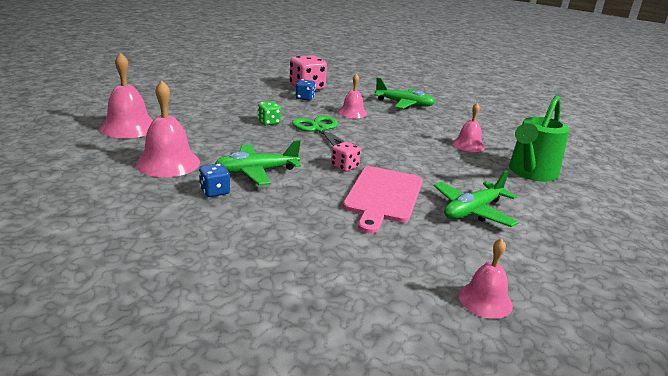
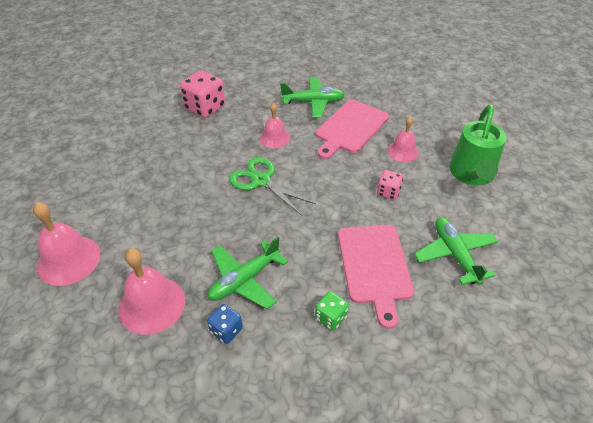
camera: 20 degrees left, 20 degrees up
green dice [258,101,281,125] -> green dice moved to [315,291,349,330]
blue dice [296,79,316,101] -> none
pink dice [331,142,361,172] -> pink dice moved to [377,170,403,200]
green plane [434,170,519,227] -> green plane turned 135 degrees clockwise [414,217,498,285]
pink bell [458,238,513,319] -> none
none -> pink cutting board [316,99,389,159]

